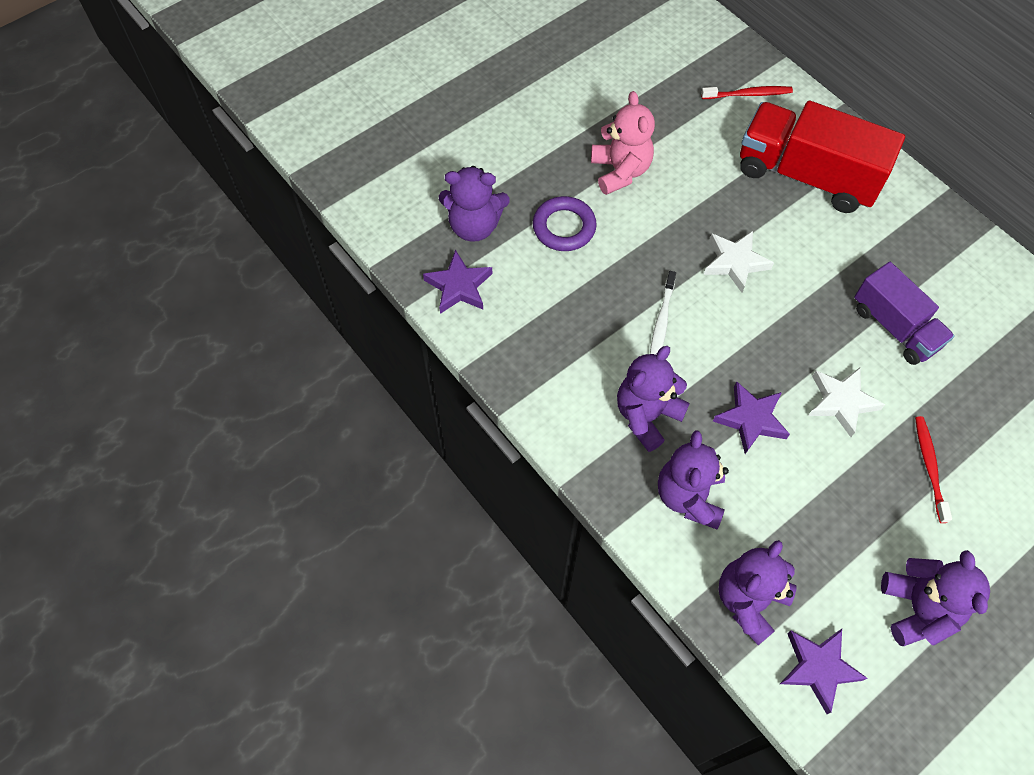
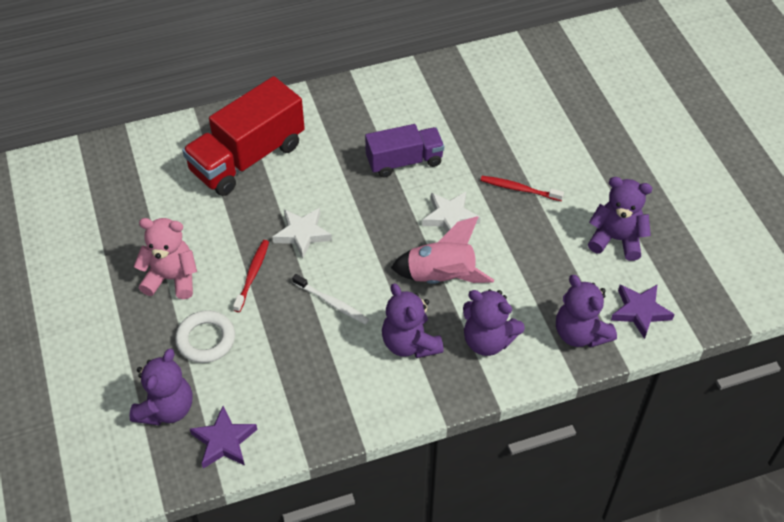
camera: 70 degrees left, 10 degrees down
purple ring [533,196,597,251] -> white ring [175,310,235,363]
red toothbrush [701,86,793,99] -> red toothbrush moved to [233,240,269,312]
purple star [713,381,790,454] -> pink rocket [391,216,494,284]

